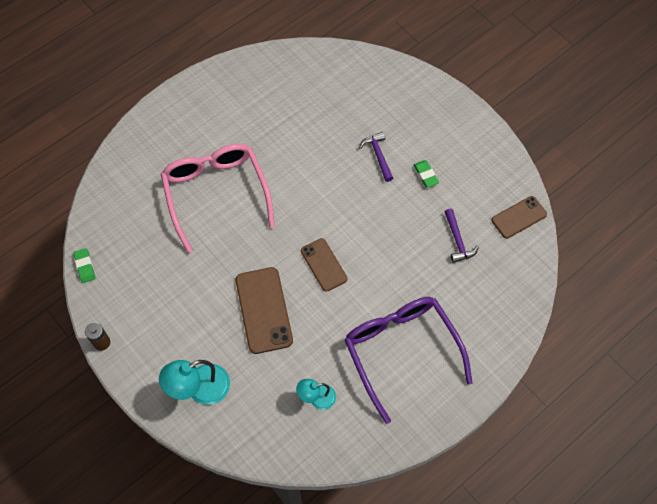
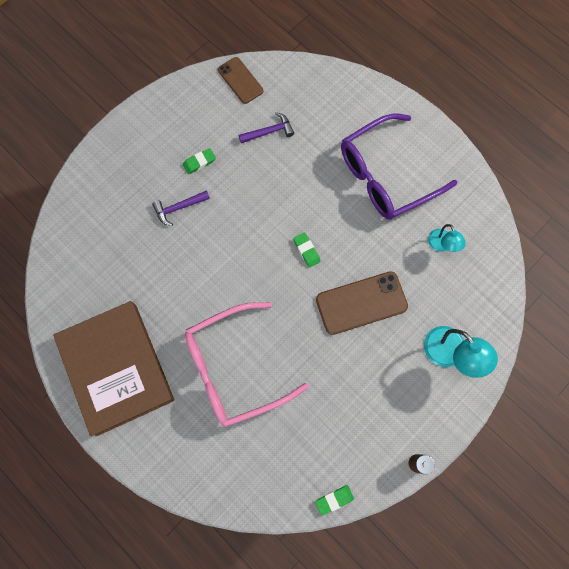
camera: 95 degrees left, 10 degrees up
brown phone [301,238,347,292] -> green eraser [293,232,321,268]
none -> brown book [53,301,174,436]

